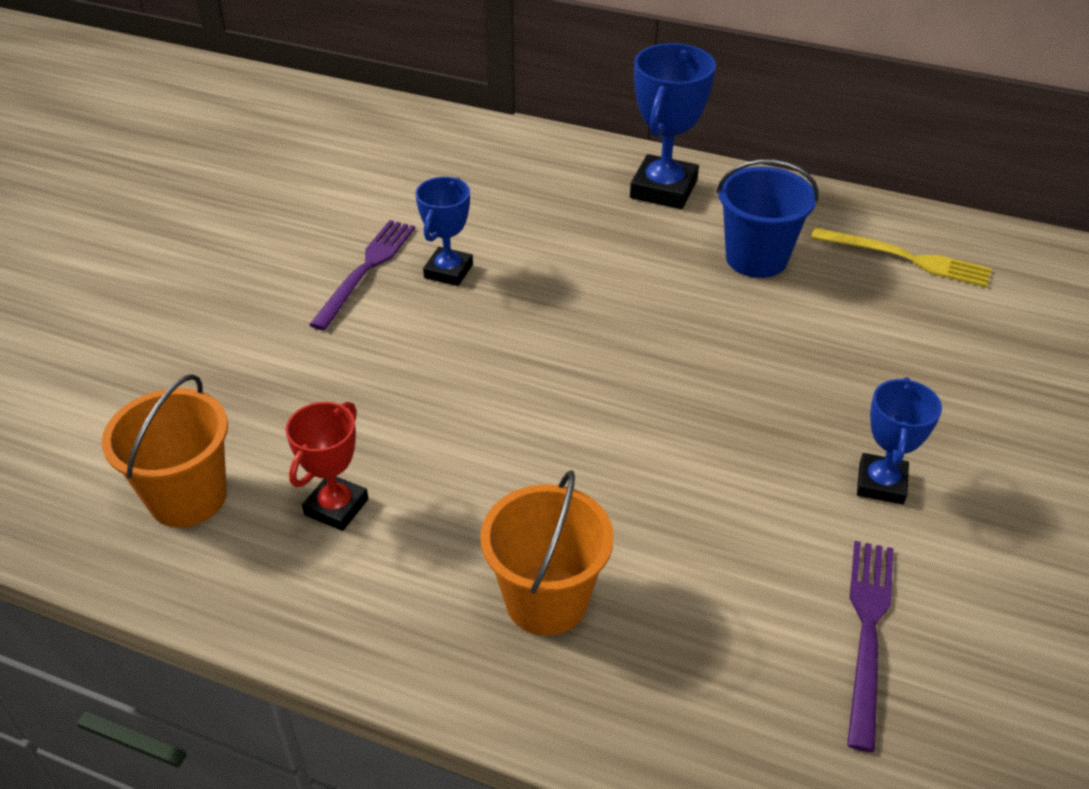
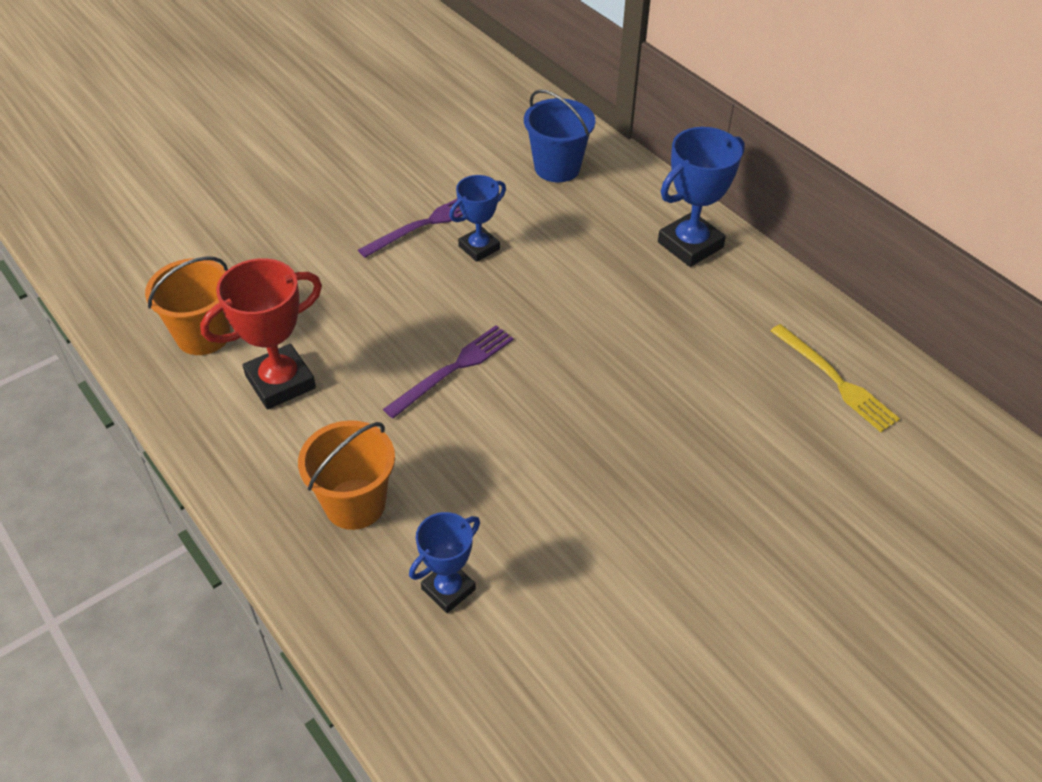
camera: 30 degrees right, 5 degrees up
red trophy [286,402,369,531] -> red trophy [200,258,322,410], size x1.58
blue bucket [716,159,819,278] -> blue bucket moved to [524,89,595,182]
purple fork [847,541,893,752] -> purple fork moved to [383,325,514,419]
blue trophy [857,377,942,505] -> blue trophy moved to [409,512,480,613]

